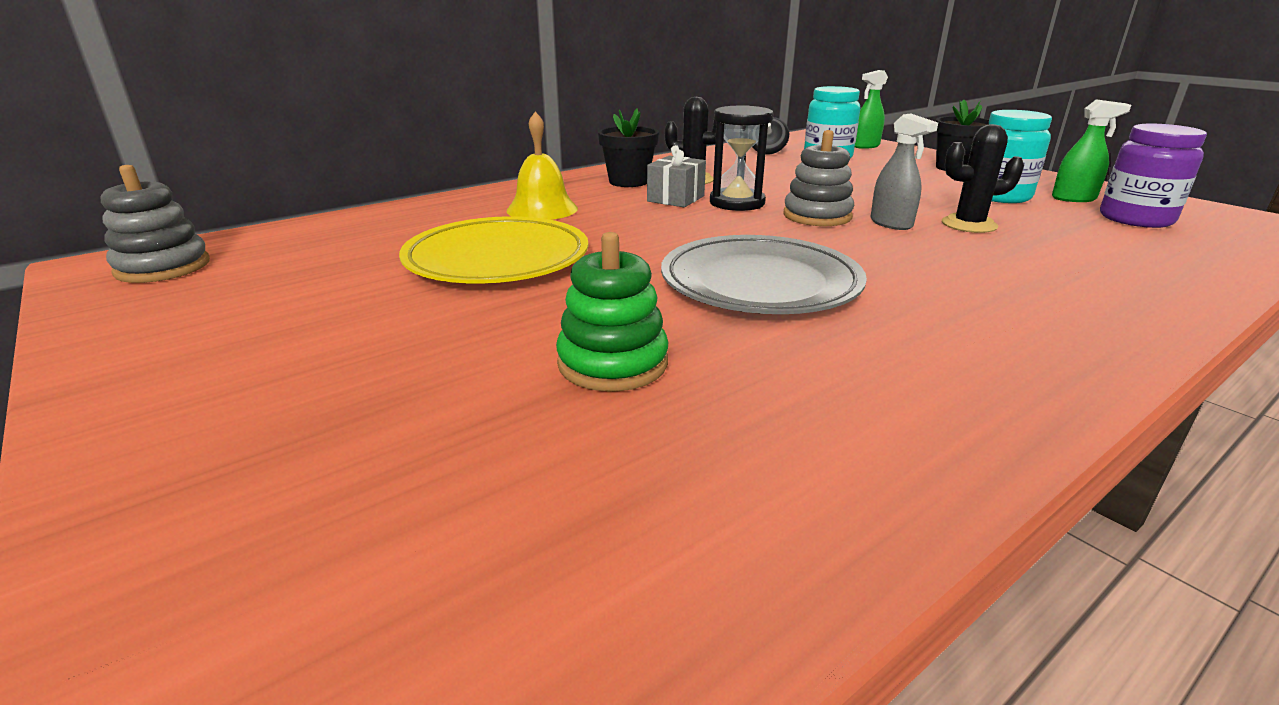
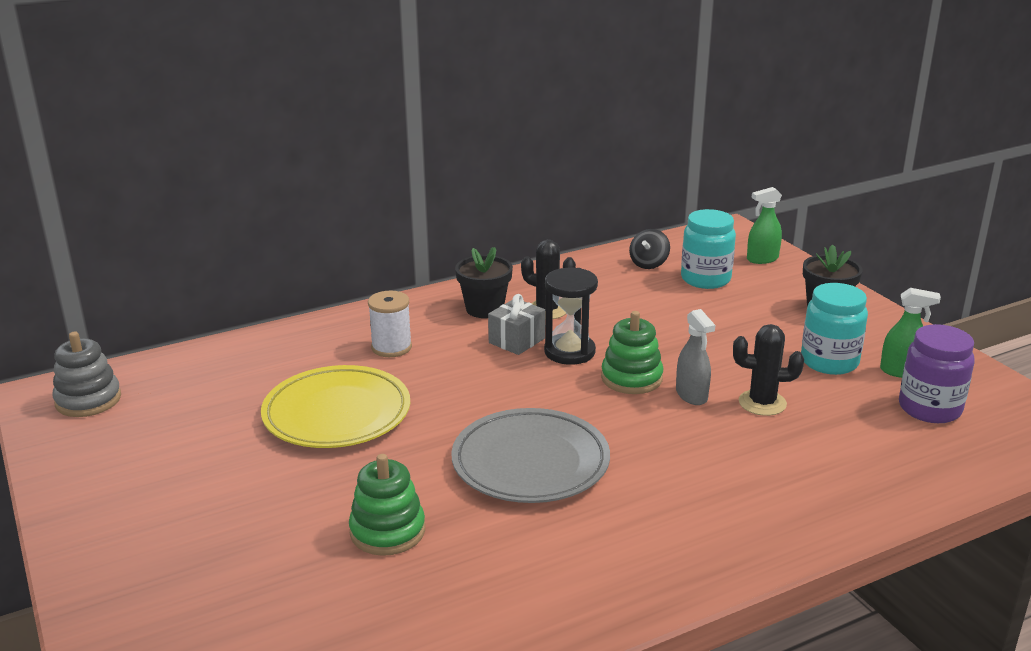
camera: 10 degrees right, 0 degrees up
yellow bell [507,112,578,220] -> white spool [368,291,412,357]
grey stacking toy [783,130,854,226] -> green stacking toy [601,311,663,394]

